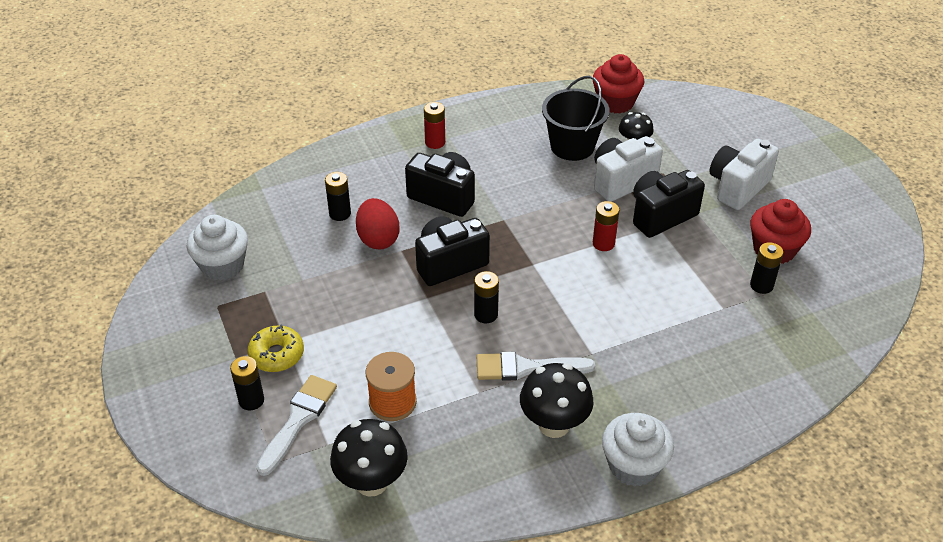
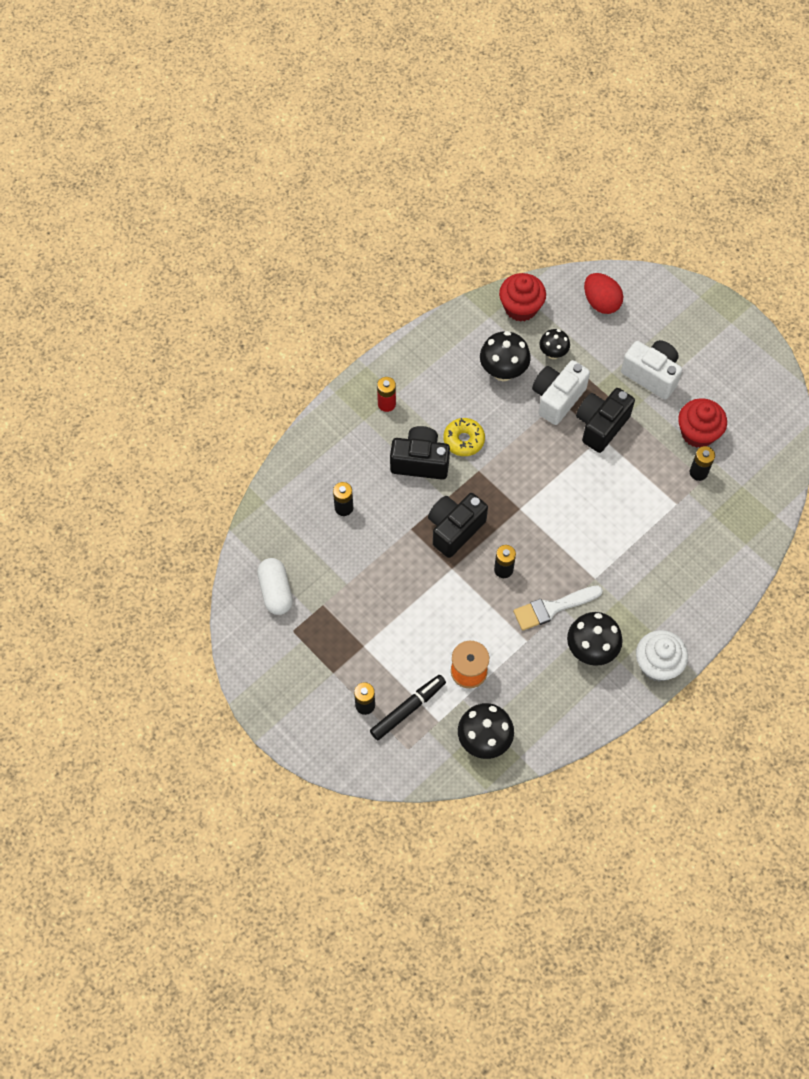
camera: 20 degrees left, 20 degrees up
white cupcake [186,215,248,281] -> white capsule [257,558,293,615]
yellow donut [248,325,304,372] -> yellow donut moved to [444,418,485,456]
white brush [256,375,337,476] -> black marker [370,675,446,740]
red egg [356,198,400,250] -> red egg moved to [584,273,623,314]
black bucket [542,76,610,161] -> black mushroom [480,331,531,381]
red battery [593,201,619,251] -> none
white camera [710,139,779,210] -> white camera turned 105 degrees clockwise [621,340,682,399]

